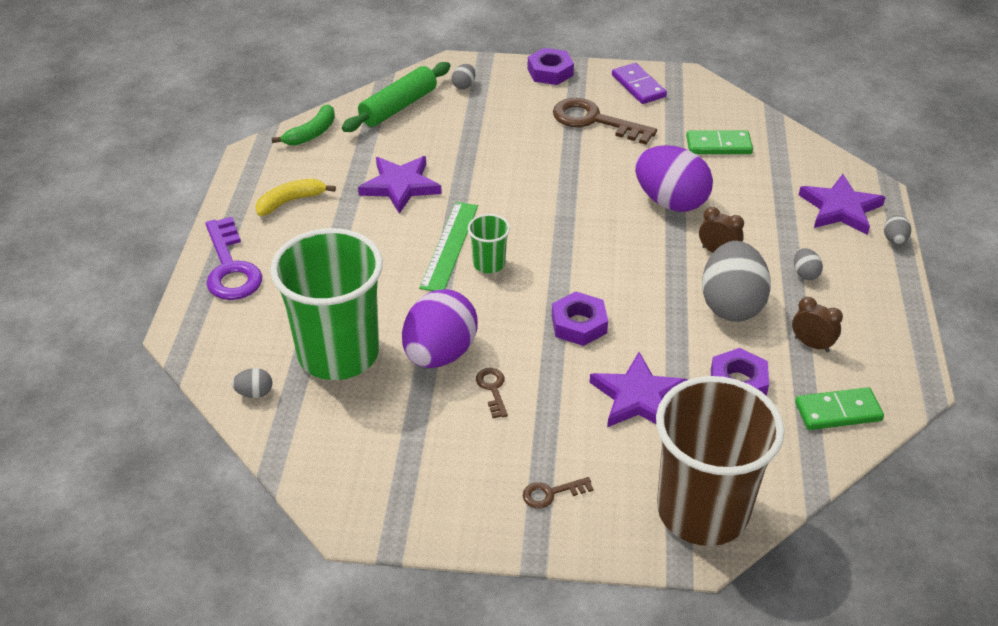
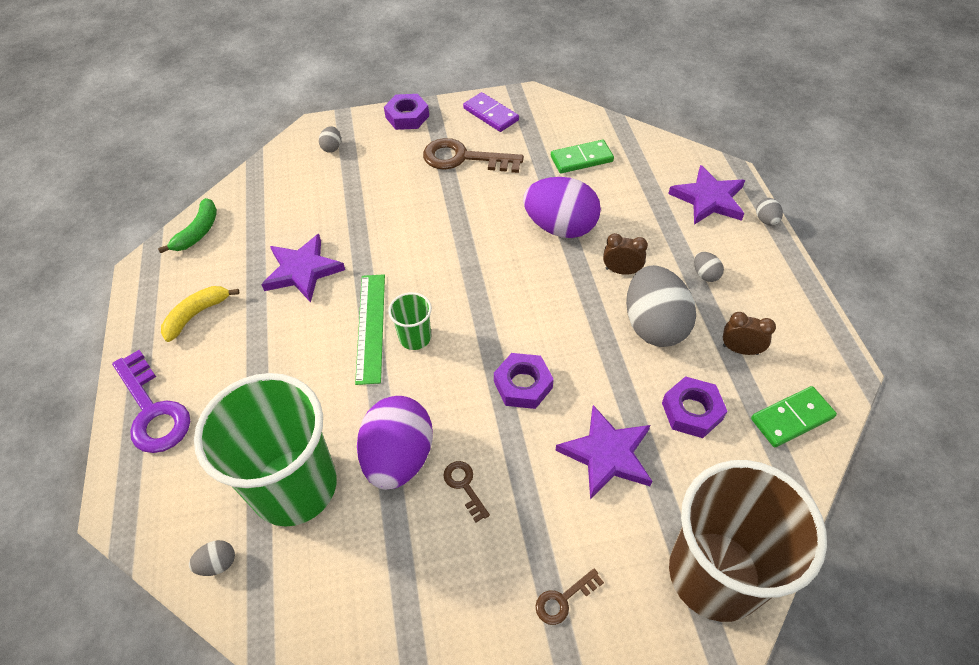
camera: 15 degrees left, 10 degrees up
green rolling pin [342,62,451,132] -> none

